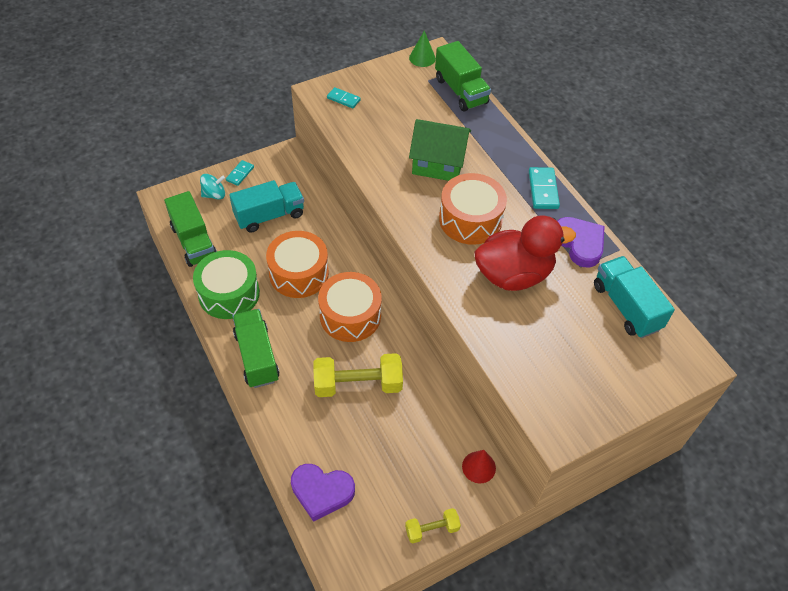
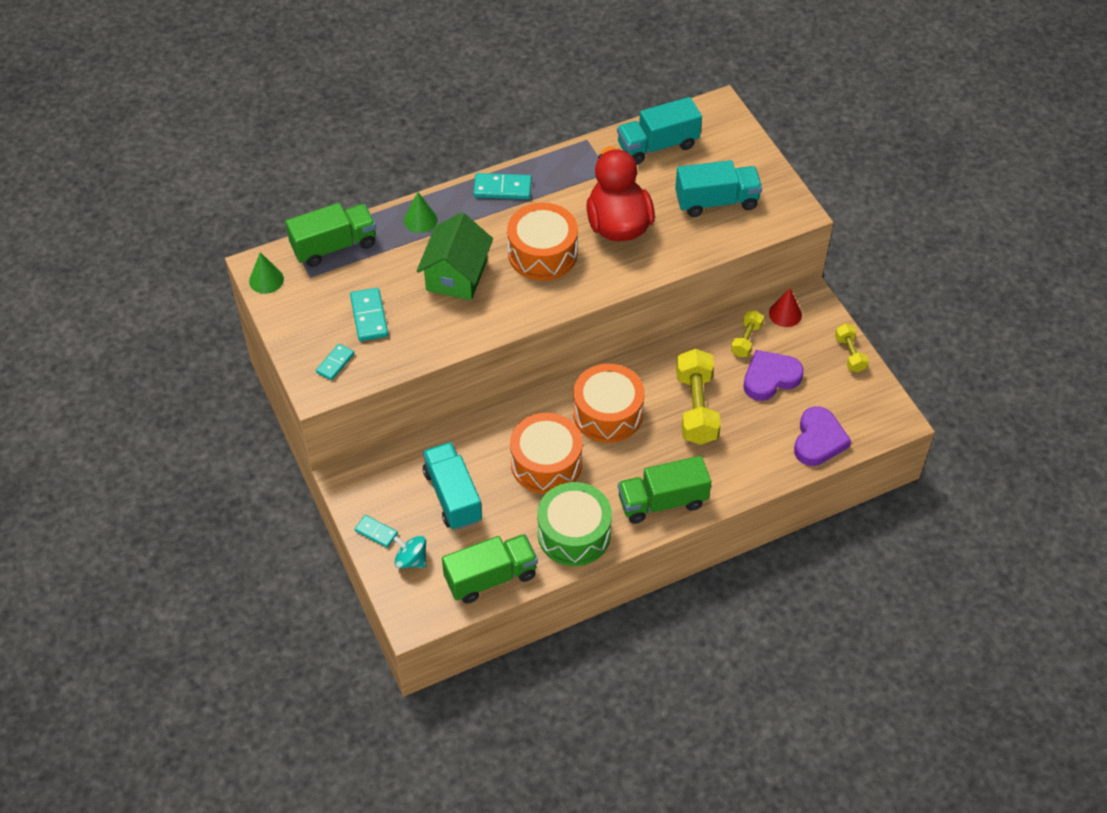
camera: 85 degrees left, 0 degrees up
turquoise spinning top [200,174,225,200] -> turquoise spinning top turned 45 degrees counterclockwise [394,536,427,568]
purple heart [557,217,605,267] -> purple heart moved to [744,350,804,401]
none -> turquoise domino [350,288,388,341]
none -> green cone [404,192,438,233]
none -> turquoise truck [675,160,762,217]
none -> yellow dumbbell [731,310,764,357]

